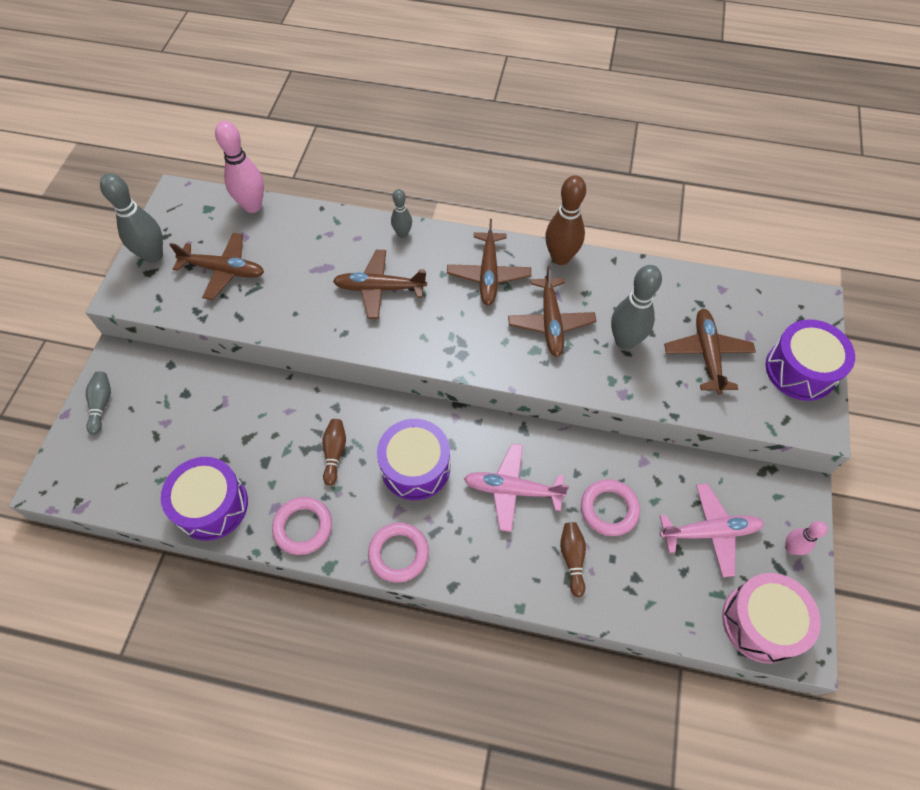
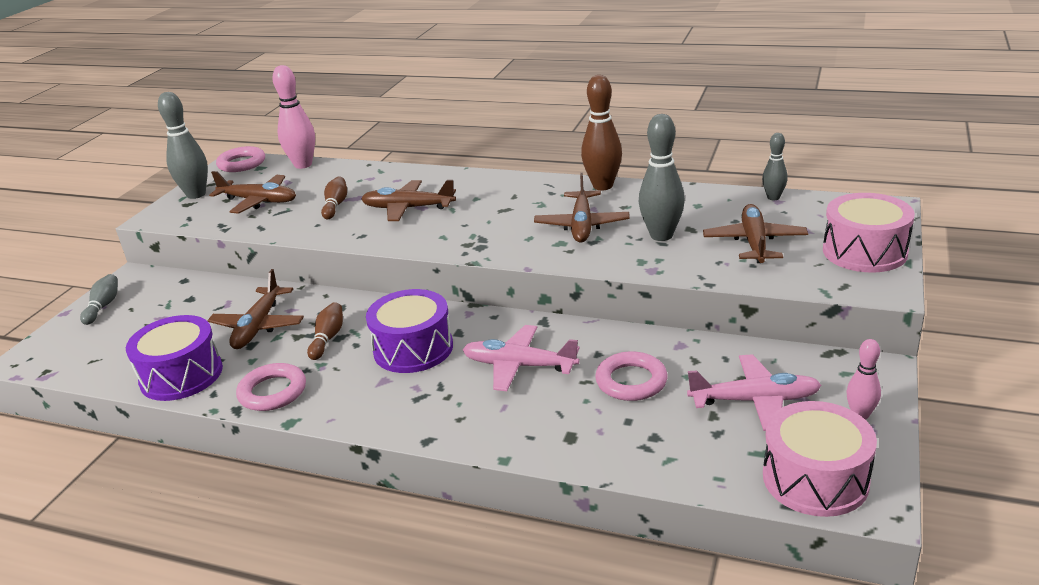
camera: 10 degrees right, 30 degrees down
pink ring [368,522,429,583] -> pink ring moved to [216,146,265,172]
grey bowling pin [391,189,412,238] -> grey bowling pin moved to [762,133,787,201]
brown plane [447,219,531,305] -> brown plane moved to [207,269,304,349]
brown bowling pin [560,522,586,597] -> brown bowling pin moved to [321,176,347,219]
purple drum [765,319,855,401] -> pink drum [823,193,915,273]

